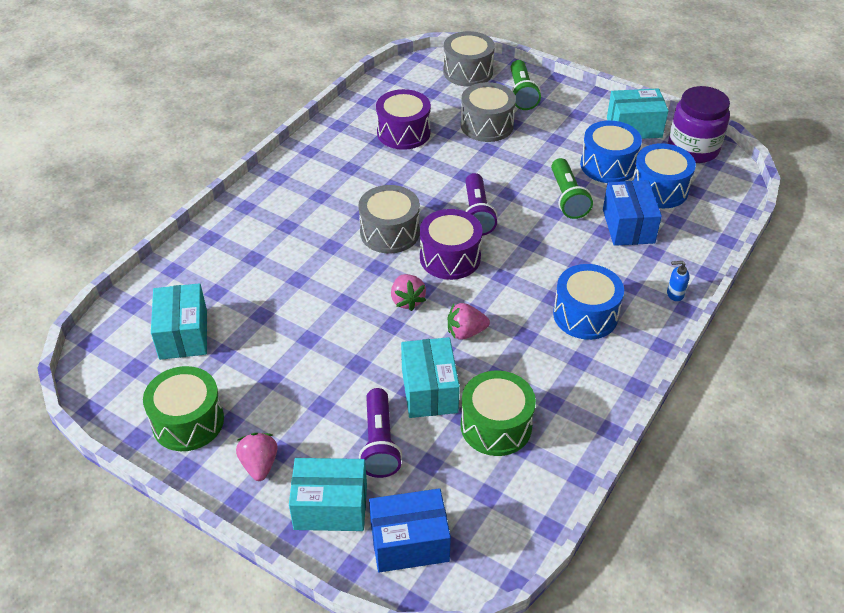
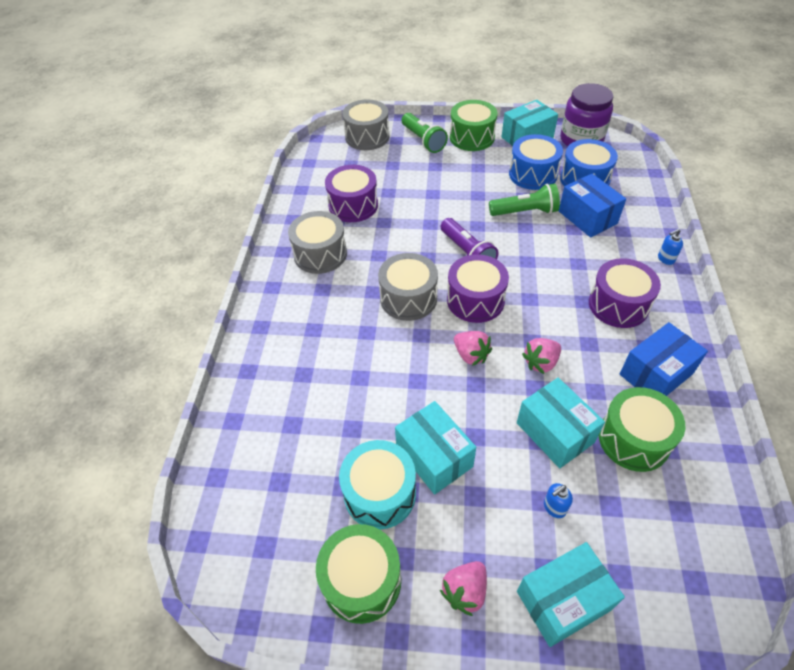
camera: 25 degrees left, 5 degrees up
turquoise box [151,283,207,360] -> turquoise box moved to [395,401,476,495]
pink strawberry [236,433,278,481] -> pink strawberry turned 105 degrees counterclockwise [440,561,487,616]
purple flashlight [359,388,402,478] -> blue soap dispenser [544,483,573,518]
blue box [369,488,451,572] -> blue box moved to [620,322,708,396]
grey drum [461,82,516,142] -> grey drum moved to [288,211,347,274]
green flashlight [551,158,593,219] -> green flashlight turned 60 degrees counterclockwise [489,183,560,216]
blue drum [553,264,624,340] -> purple drum [589,258,661,328]
none -> turquoise drum [339,440,416,529]
none -> green drum [450,100,497,151]

